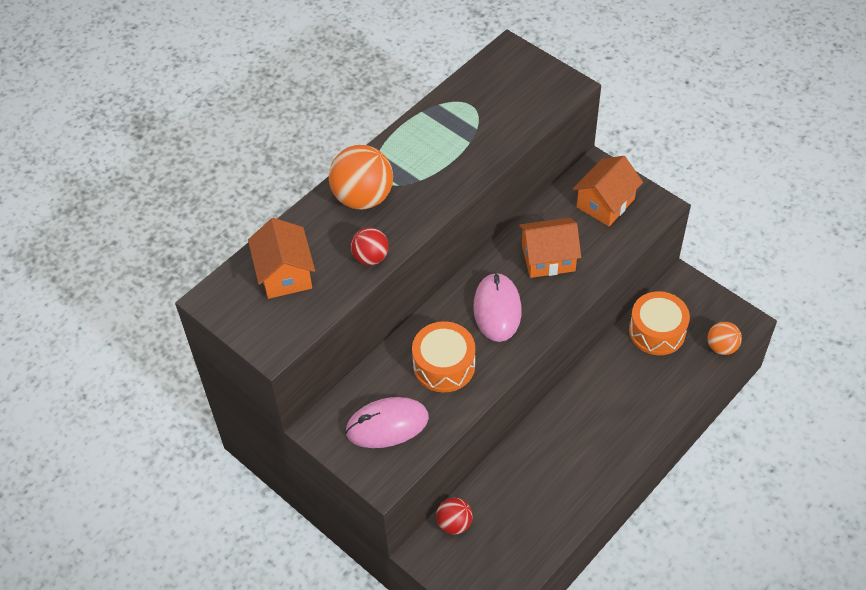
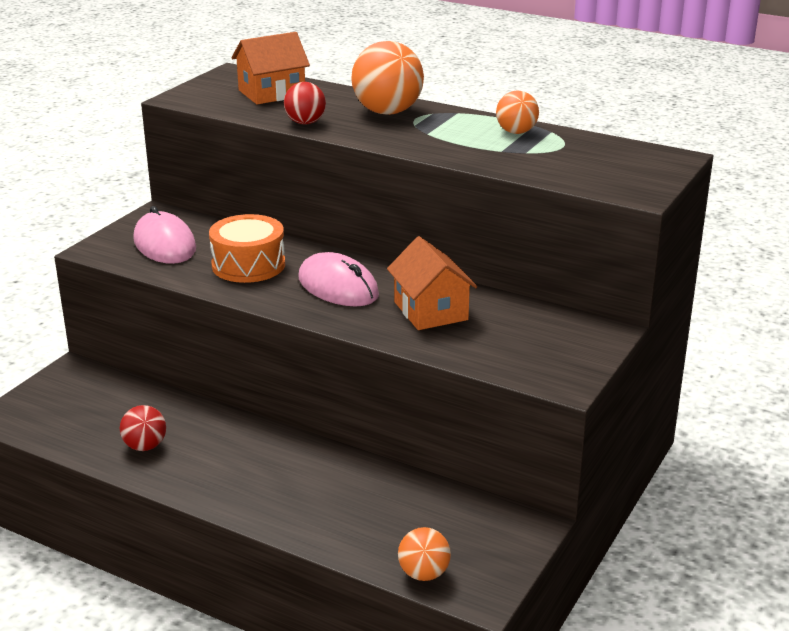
camera: 75 degrees right, 25 degrees down
red ball [436,498,473,535] -> red ball moved to [120,405,166,451]
pink mouse [473,272,522,342] -> pink mouse turned 60 degrees clockwise [298,252,379,307]
orange house [573,156,643,226] -> none
orange drum [629,291,690,355] -> none
none -> orange ball [496,91,539,134]

